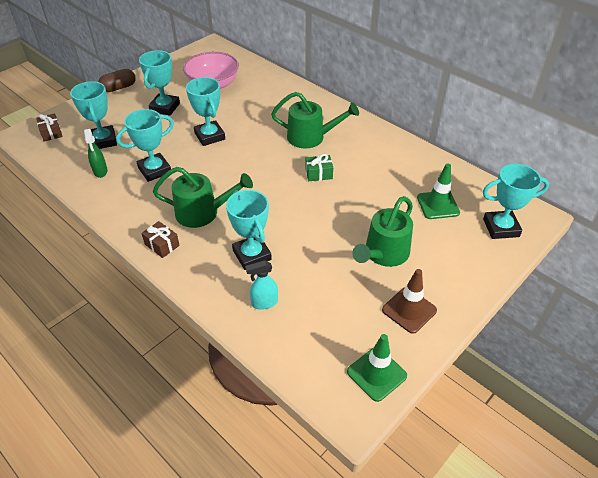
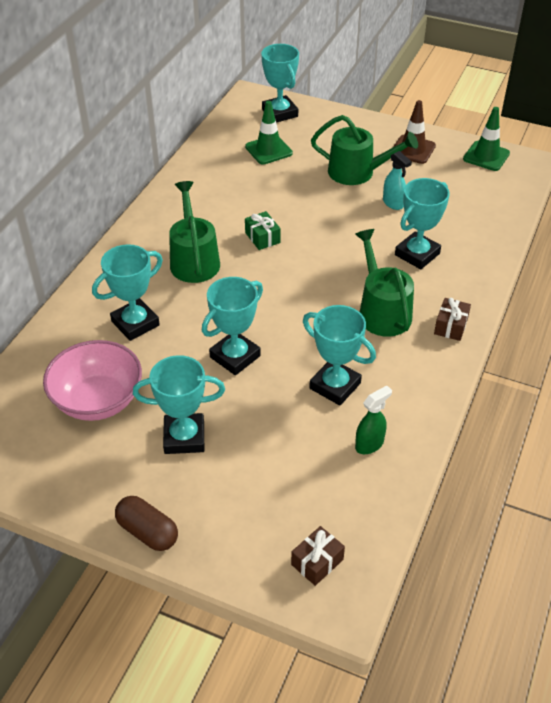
camera: 110 degrees left, 0 degrees up
turquoise trophy [70,81,117,149] -> turquoise trophy moved to [92,244,163,341]
turquoise spray bottle [245,260,278,310] -> turquoise spray bottle moved to [383,151,412,210]

